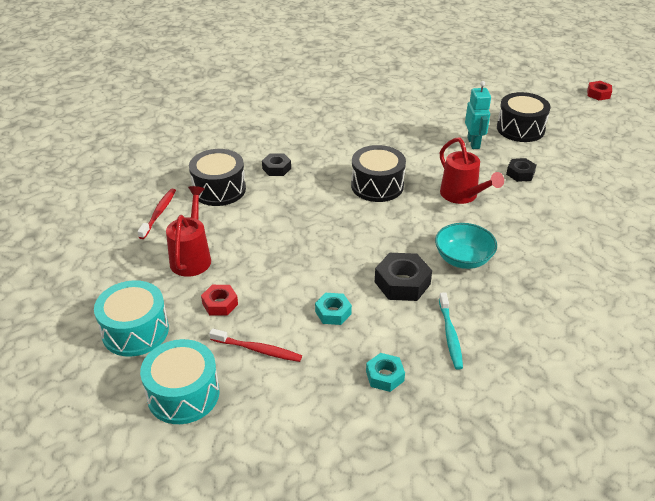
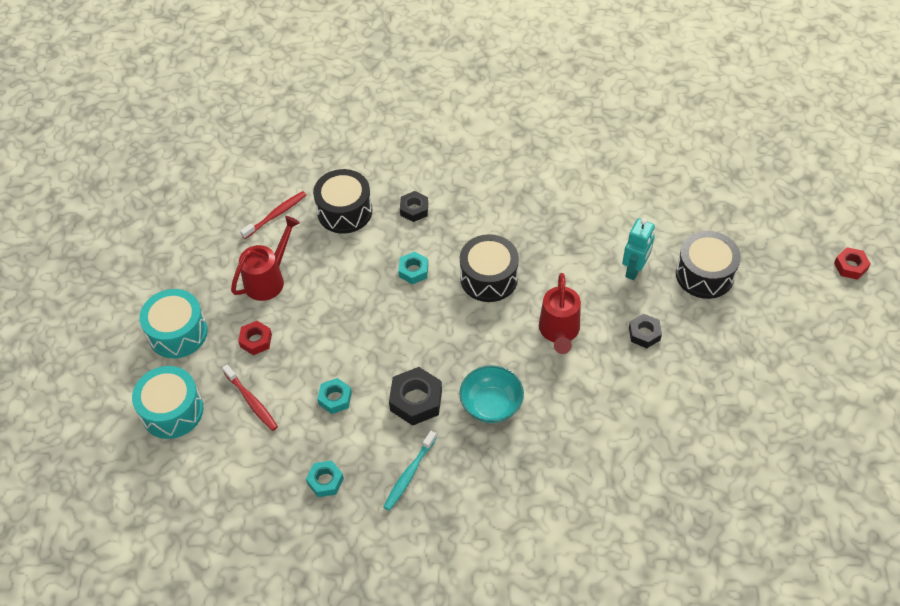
camera: 35 degrees right, 15 degrees up
none -> turquoise nut [398,251,428,284]

